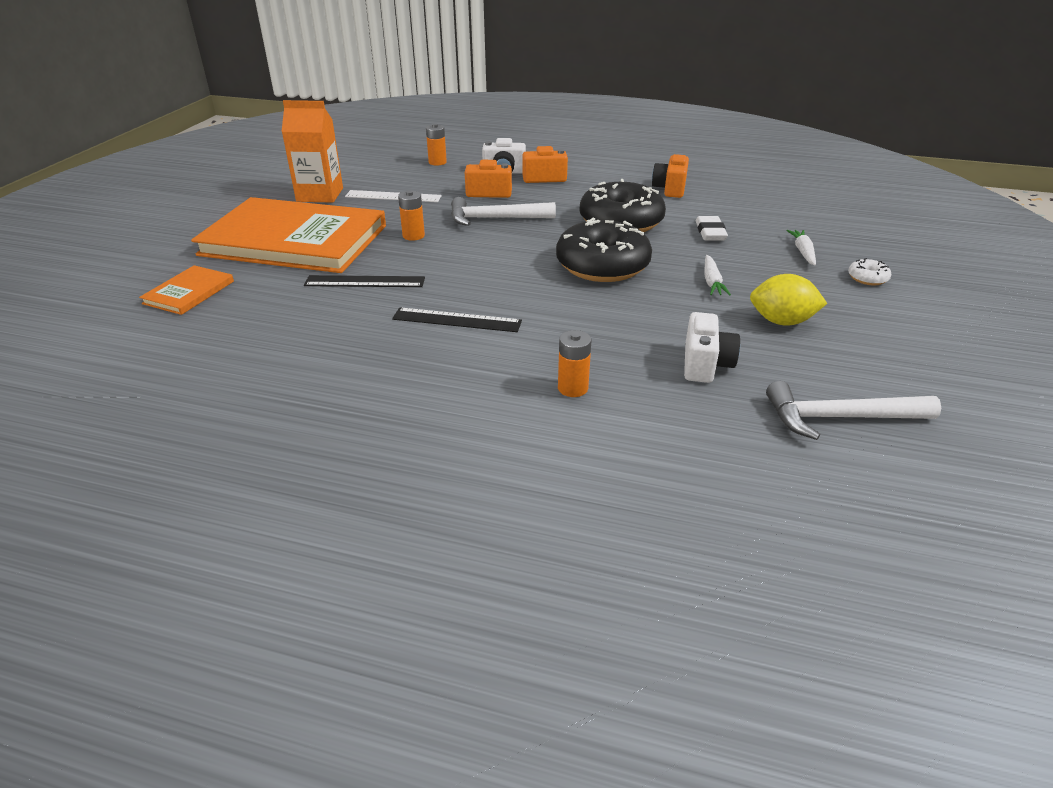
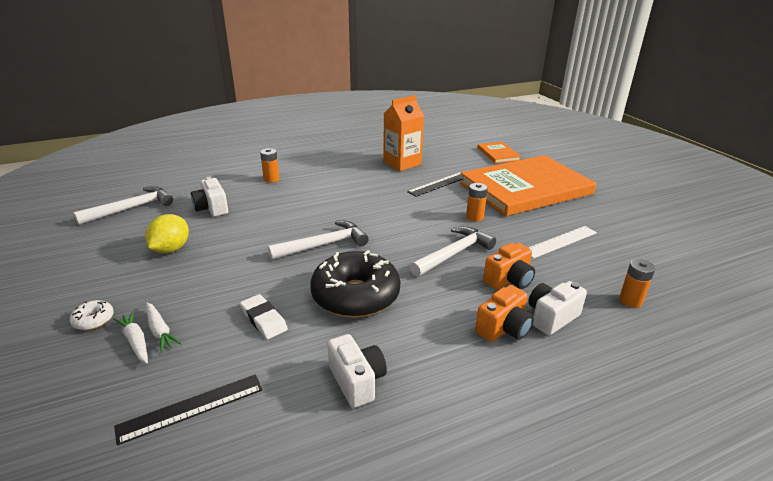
camera: 140 degrees right, 5 degrees down
orange carton [282,100,343,203] -> orange carton moved to [383,95,424,171]
black ruler [392,307,522,332] -> black ruler moved to [114,374,263,445]
black donut [556,218,652,282] -> white hammer [268,221,369,260]
orange camera [652,153,689,198] -> white camera [327,334,387,408]
white carrot [704,255,731,295] -> white carrot moved to [113,311,148,364]
yellow lemon [750,274,827,326] -> yellow lemon turned 45 degrees counterclockwise [145,214,189,253]

